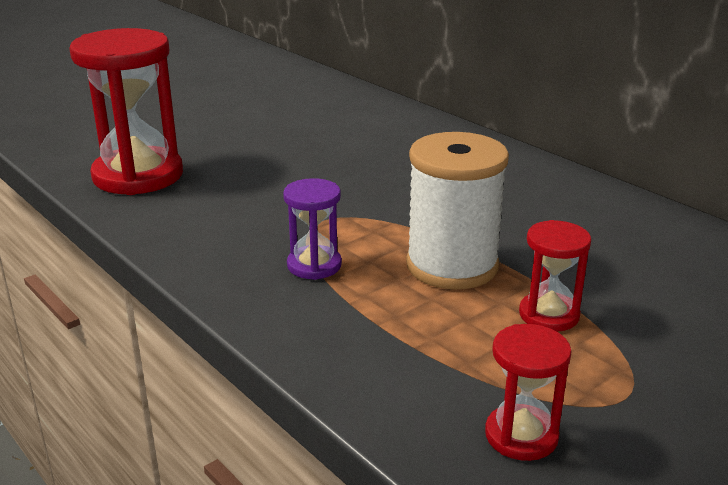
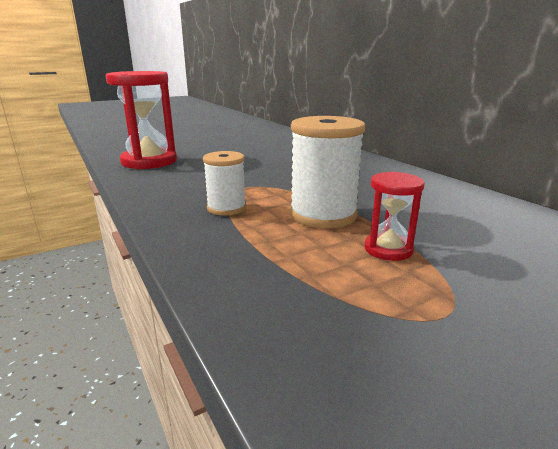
camera: 10 degrees right, 5 degrees down
purple hourglass [283,178,342,280] -> white spool [203,151,246,216]
red hourglass [485,324,572,461] -> none

